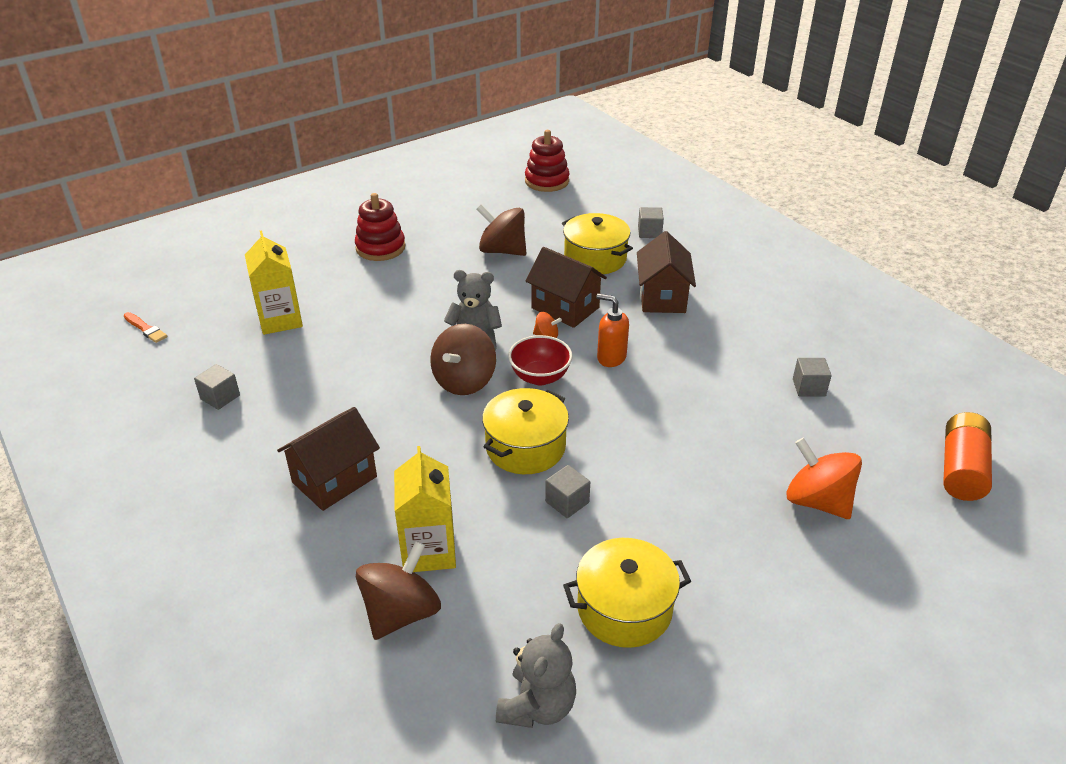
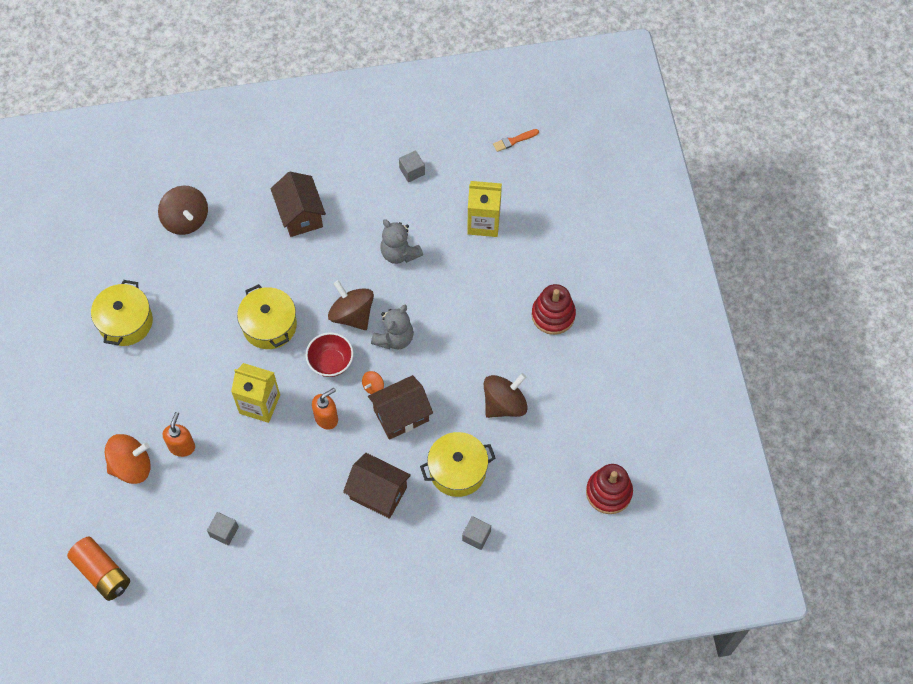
camera: 115 degrees right, 25 degrees up
yellow carton [394,446,456,572] -> yellow carton moved to [231,363,280,423]
grey teddy bear [496,623,576,728] -> grey teddy bear moved to [380,219,423,264]
grey cube [545,465,590,518] -> none
none -> orange soap dispenser [163,412,195,457]

